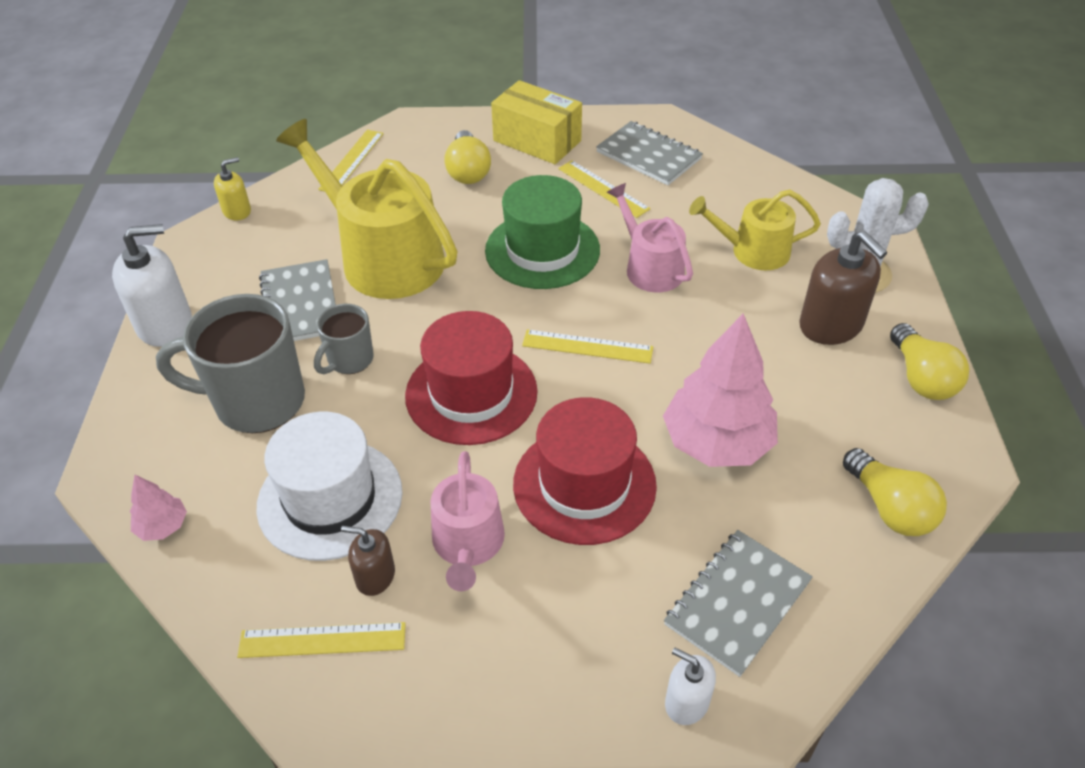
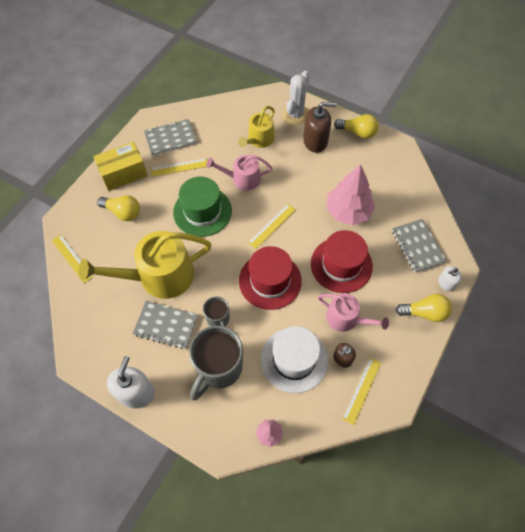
camera: 60 degrees left, 15 degrees up
yellow soap dispenser [214,157,251,220] -> none
yellow light bulb [843,448,947,536] -> yellow light bulb moved to [396,294,452,322]

